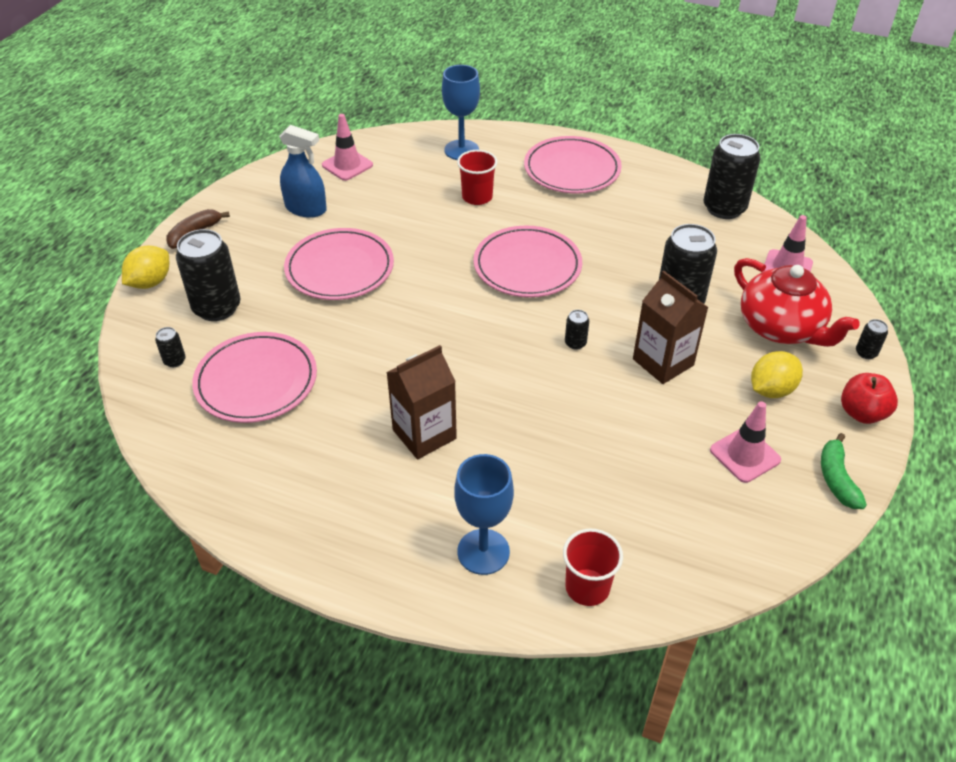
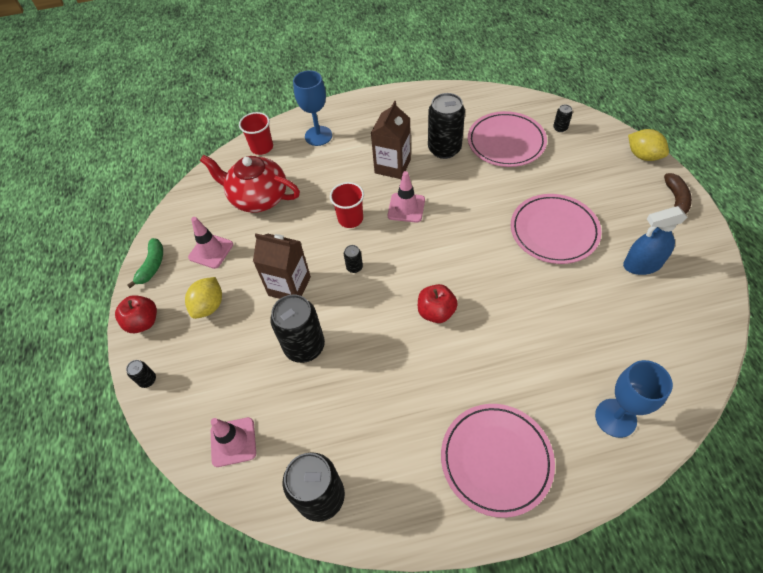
camera: 150 degrees right, 10 degrees up
yellow lemon [122,246,169,289] -> yellow lemon turned 45 degrees counterclockwise [628,129,669,161]
black can [176,229,241,321] -> black can moved to [428,93,465,159]
pink traffic cone [322,114,373,181] -> pink traffic cone moved to [388,171,425,223]
red cup [457,150,498,205] -> red cup moved to [330,182,364,228]
pink plate [473,225,582,297] -> red apple [418,284,458,323]
red teapot [734,258,860,347] -> red teapot moved to [200,155,300,213]
green banana [821,433,867,509] -> green banana turned 45 degrees clockwise [127,238,163,288]

